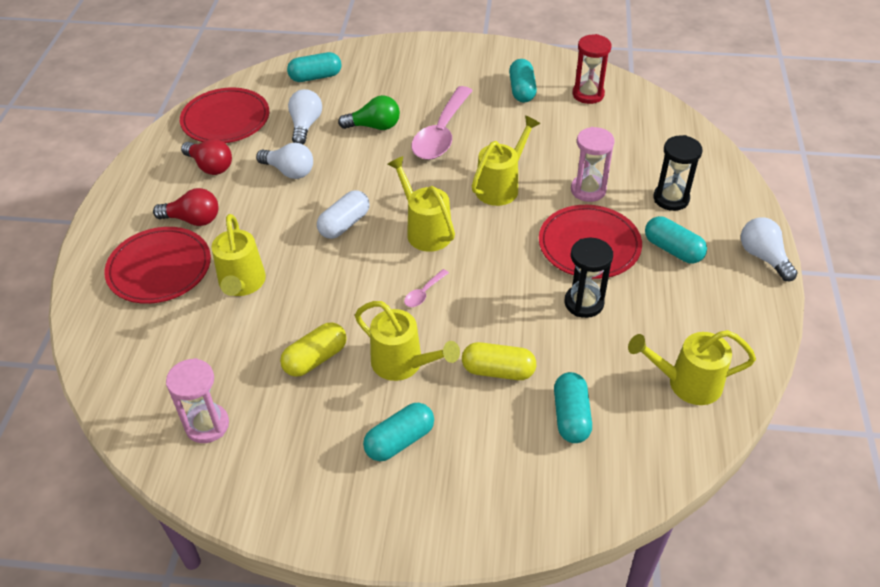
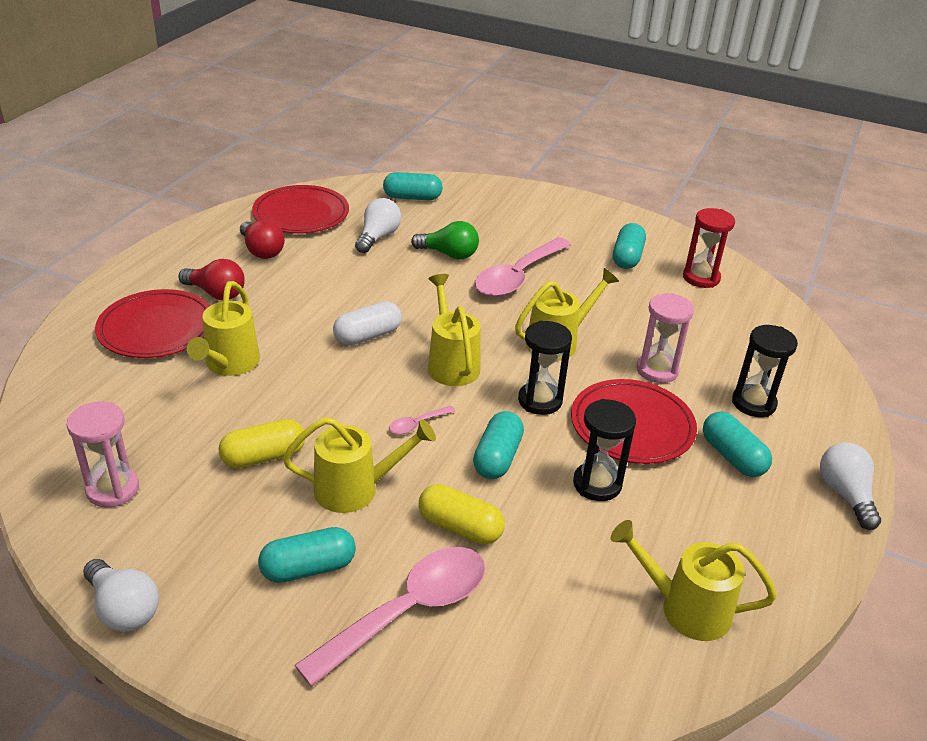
camera: 15 degrees right, 10 degrees down
white light bulb [256,143,313,179] -> white light bulb moved to [83,559,159,632]
yellow watering can [355,301,460,381] -> yellow watering can turned 60 degrees counterclockwise [283,417,436,513]
turquoise capsule [554,372,592,443] -> turquoise capsule moved to [473,411,524,479]
none -> pink spoon [295,547,485,687]
none -> black hourglass [518,321,572,415]

